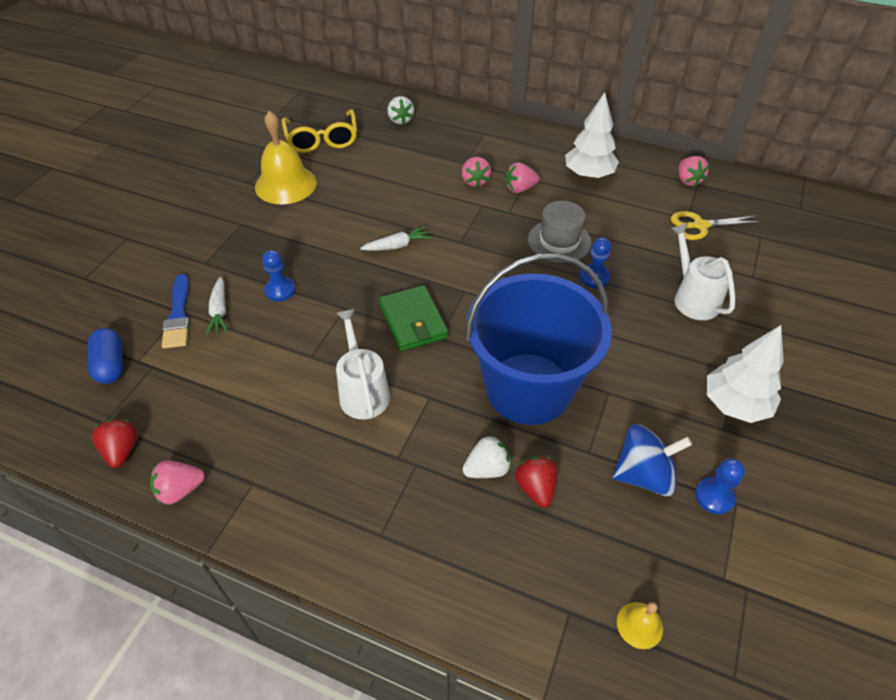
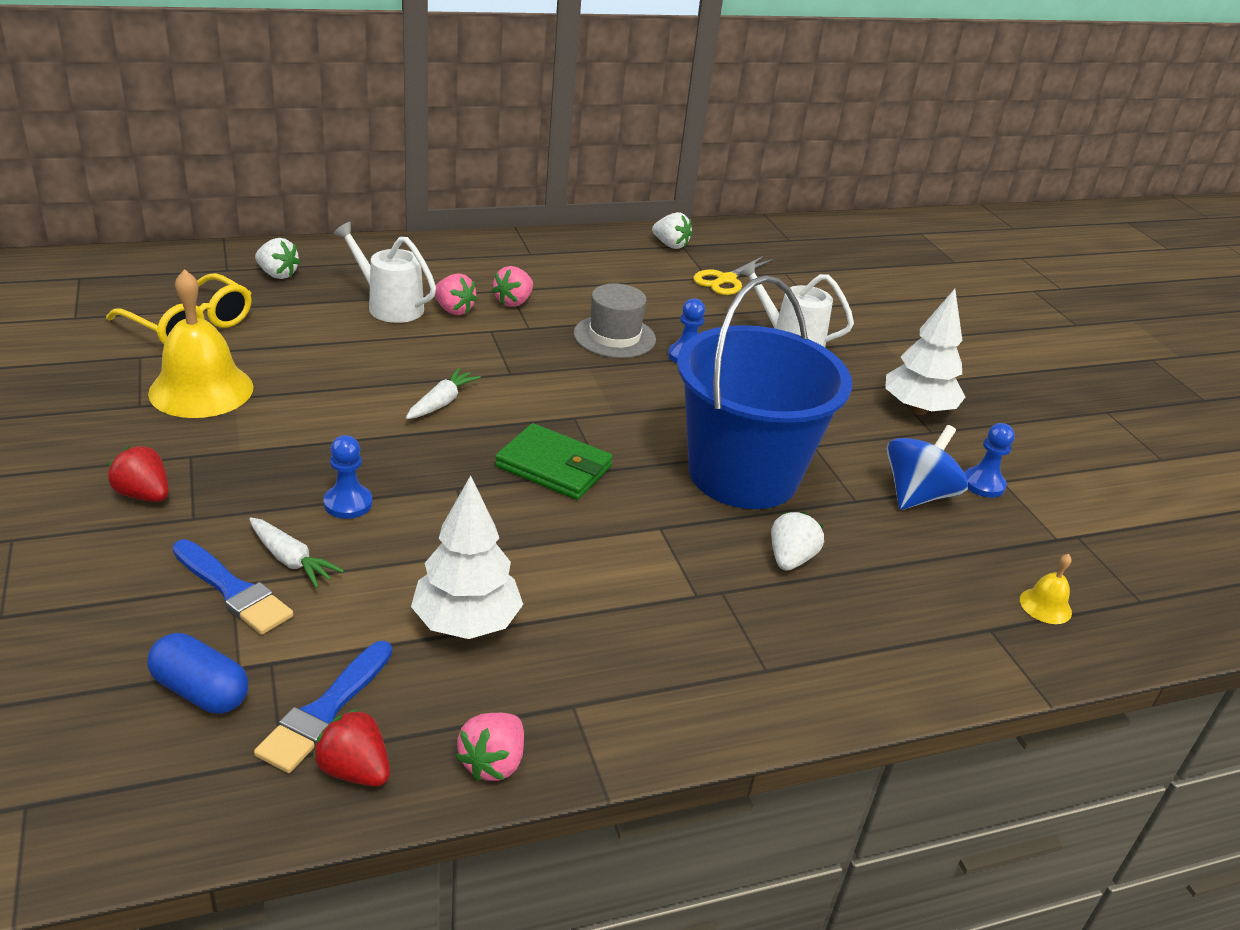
camera: 45 degrees left, 15 degrees down
white watering can [336,309,390,419] -> white watering can moved to [333,222,436,323]
red strawberry [515,456,558,507] -> red strawberry moved to [108,446,169,502]
white tree [565,92,619,179] -> white tree moved to [411,475,523,639]
pink strawberry [679,156,709,186] -> white strawberry [652,212,692,249]
none -> blue brush [254,641,392,773]

